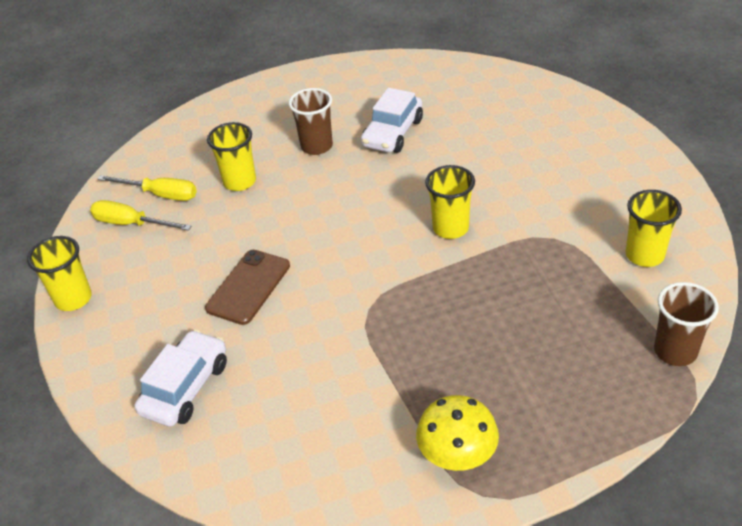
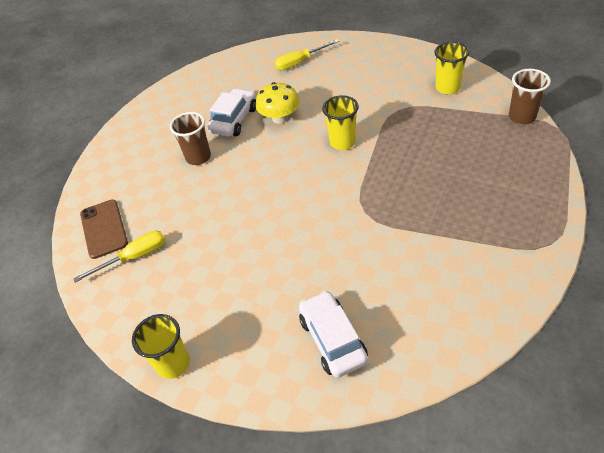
camera: 45 degrees left, 5 degrees up
yellow screwdriver [90,200,192,231] -> yellow screwdriver moved to [274,39,339,70]
brown phone [205,250,290,325] -> brown phone moved to [80,200,128,259]
yellow cup [207,122,256,191] -> none
white car [361,88,423,153] -> white car turned 135 degrees counterclockwise [207,88,256,137]
yellow mushroom [416,395,499,471] -> yellow mushroom moved to [256,82,300,124]

